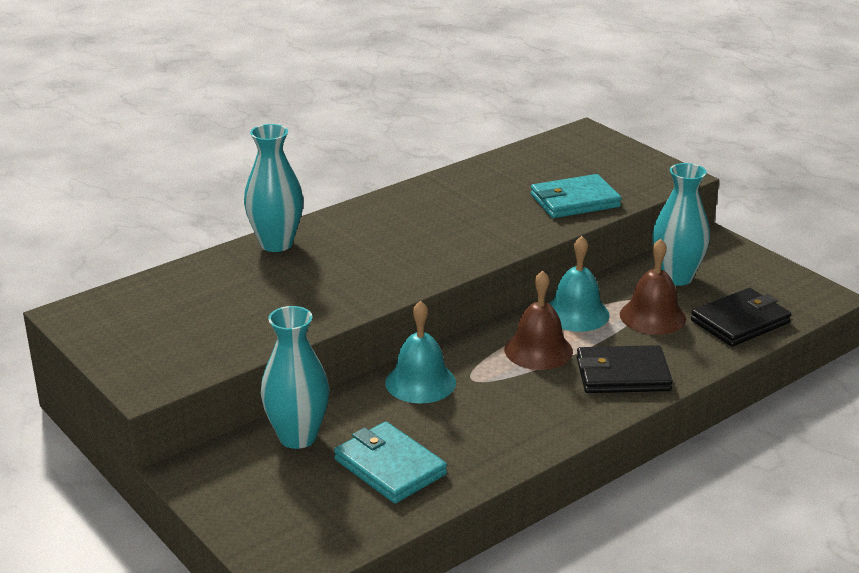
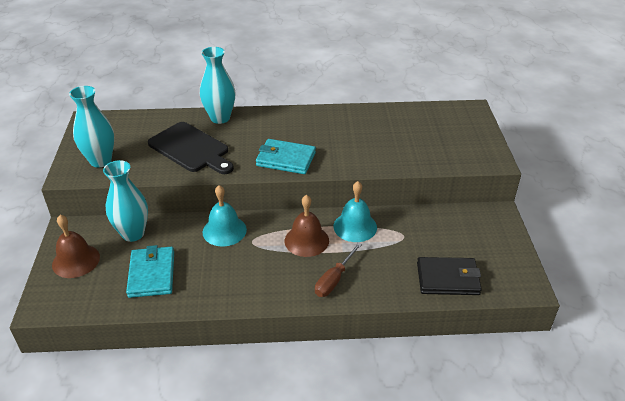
camera: 35 degrees right, 10 degrees up
turquoise wallet [531,174,621,218] -> turquoise wallet moved to [256,139,316,174]
black wallet [577,345,673,393] -> brown screwdriver [315,243,362,297]
brown bell [620,239,686,335] -> brown bell moved to [52,215,100,278]
turquoise vase [652,163,710,286] -> turquoise vase moved to [69,86,114,167]
none -> black cutting board [148,122,234,174]

